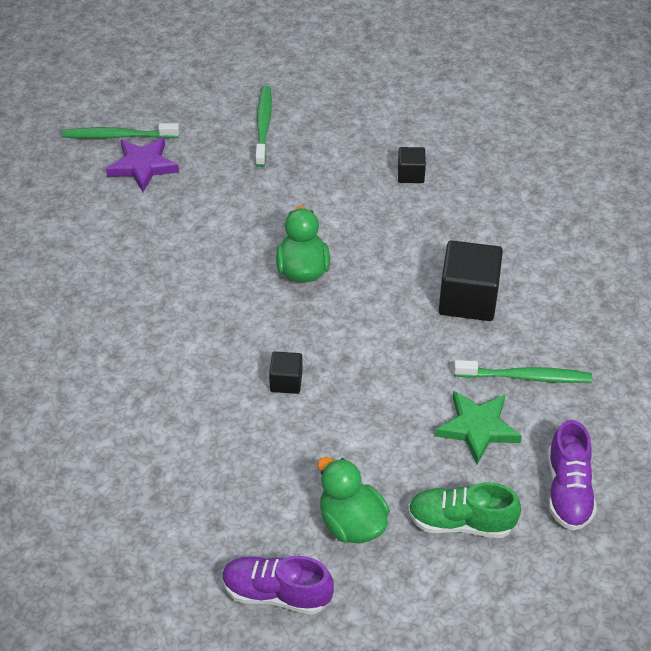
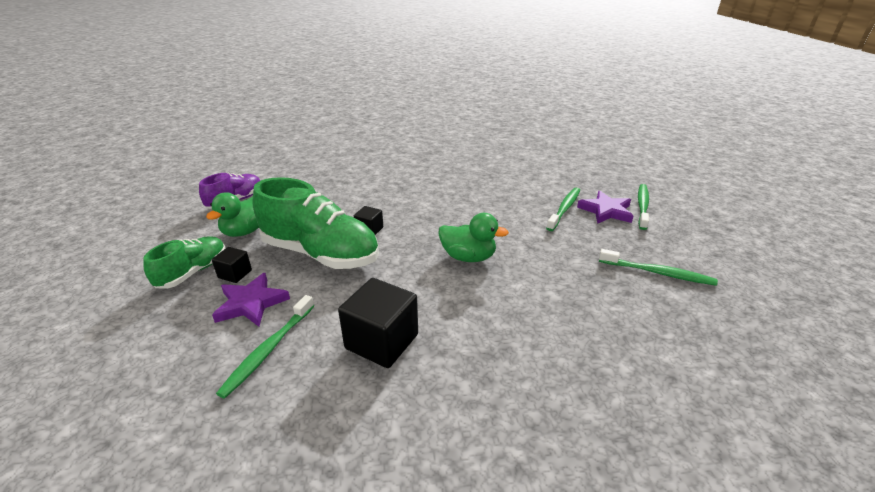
camera: 110 degrees right, 15 degrees down
green duck [317,457,390,543] -> green duck turned 135 degrees clockwise [206,192,259,237]
black cube [398,147,426,183] -> black cube moved to [212,247,252,283]
green star [435,391,522,465] -> purple star [212,273,290,327]
purple shoe [548,420,597,531] -> none
none -> green shoe [252,177,379,269]
none -> green toothbrush [546,188,580,231]

